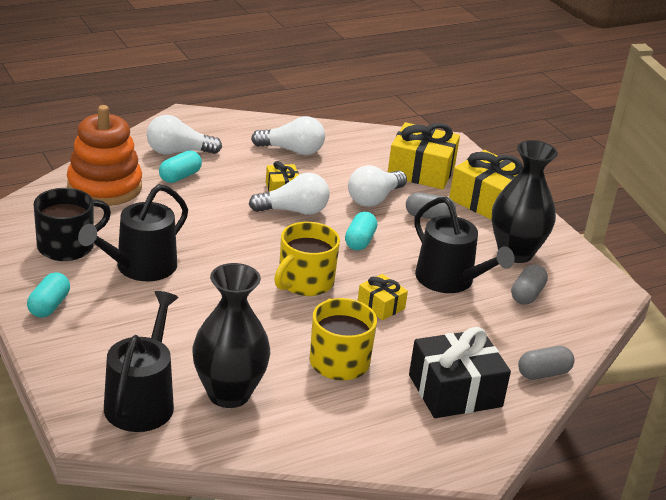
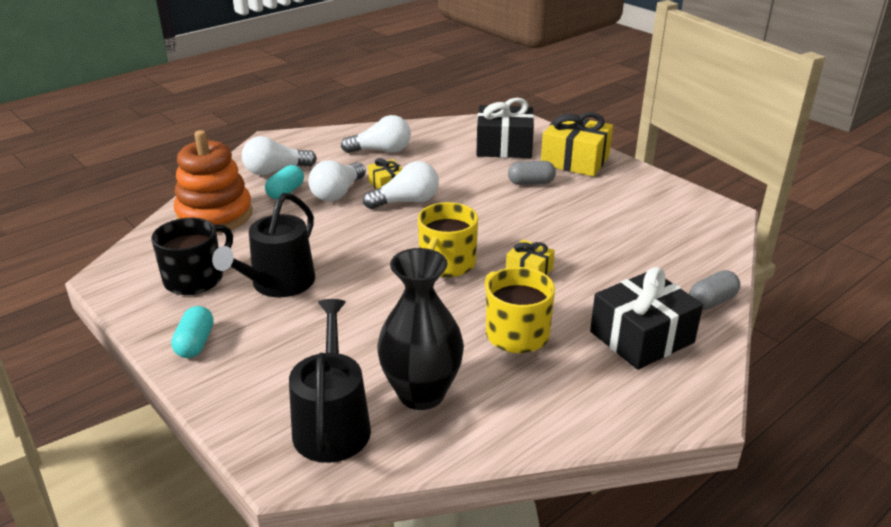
camera: 10 degrees left, 0 degrees up
turquoise capsule [345,212,377,251] -> none
white light bulb [348,165,407,207] -> white light bulb moved to [309,160,366,202]
yellow gift [388,122,460,189] -> black gift [476,98,534,158]
black watering can [414,197,515,293] -> none
black vase [491,140,558,263] -> none
grey capsule [511,264,548,304] -> none

